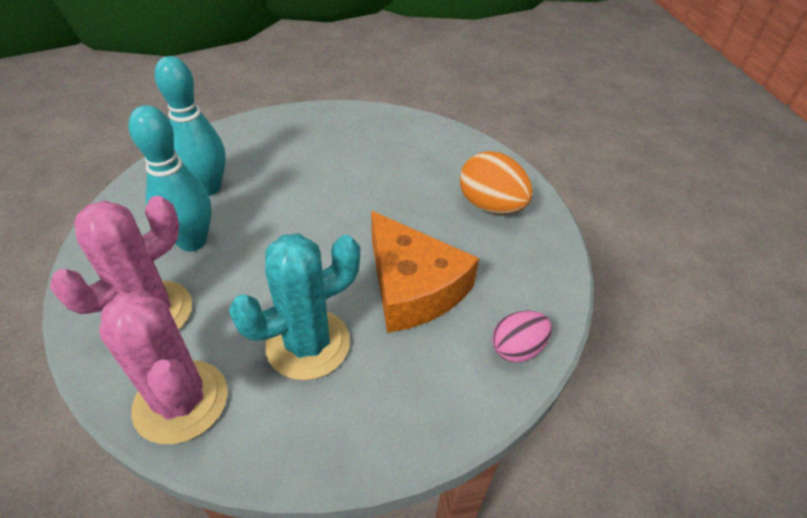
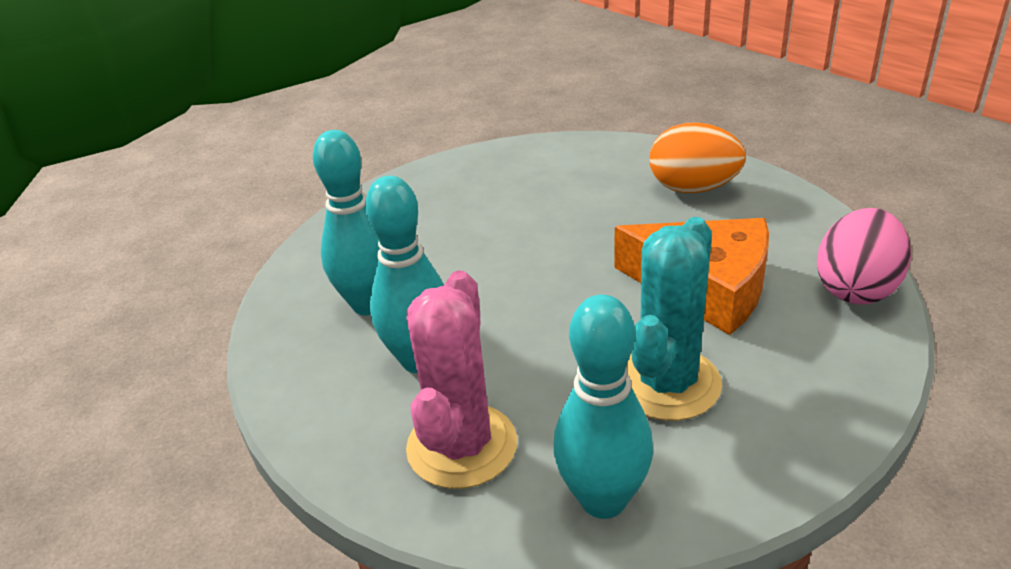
camera: 25 degrees left, 10 degrees down
pink cactus [99,290,228,444] -> turquoise bowling pin [553,295,653,519]
pink egg [492,311,552,362] -> pink egg [817,208,911,304], size x1.56

